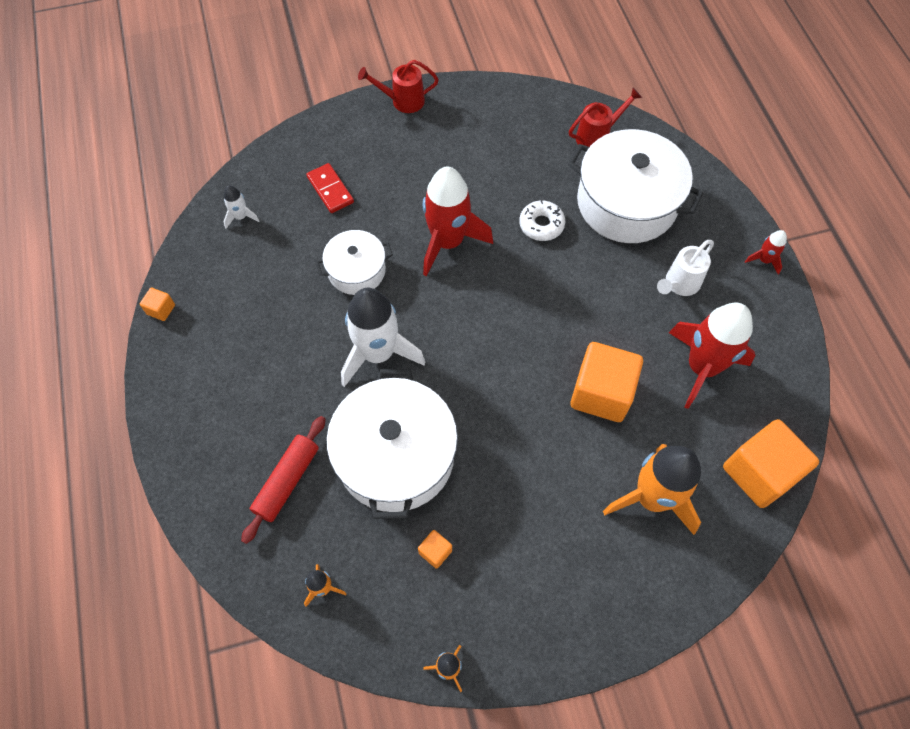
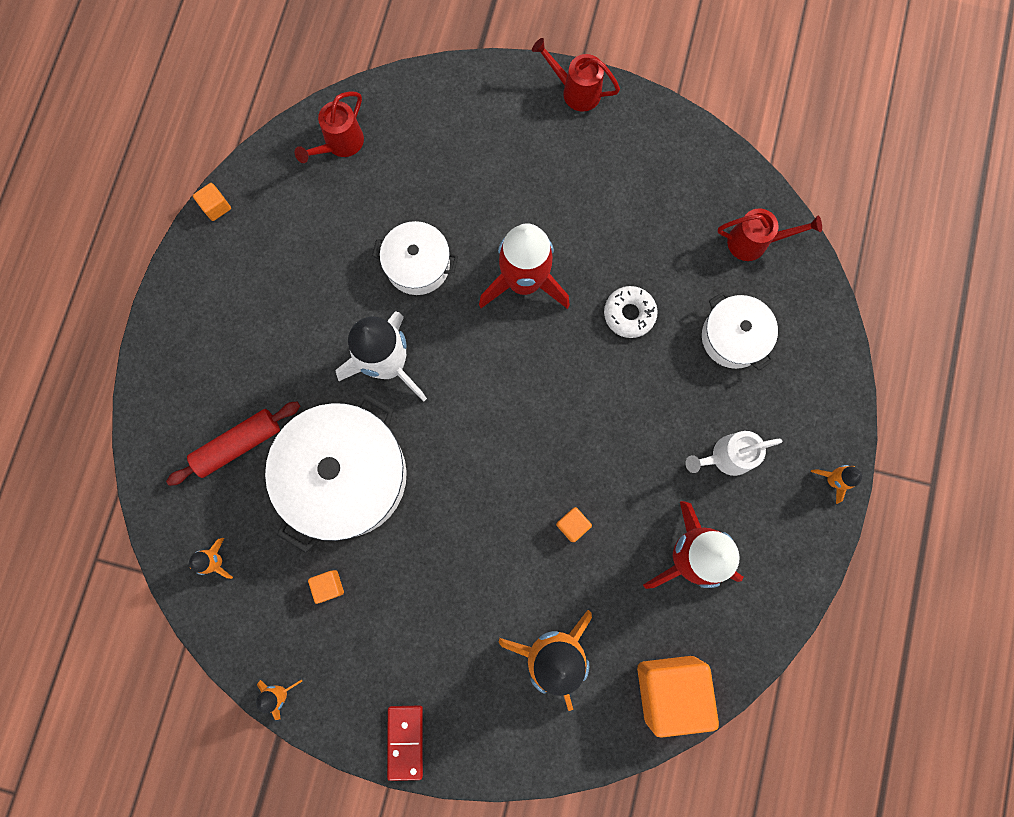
camera: 30 degrees right, 15 degrees up
white rocket [224,186,259,229] -> red watering can [295,92,364,163]
red domino [306,163,354,213] -> red domino moved to [387,706,423,781]
white pot [568,129,703,243] -> white pot [702,292,778,370], size x0.55
orange cube [570,342,643,422] -> orange cube [556,507,592,542], size x0.43
red rocket [745,230,787,275] -> orange rocket [811,465,862,504]

